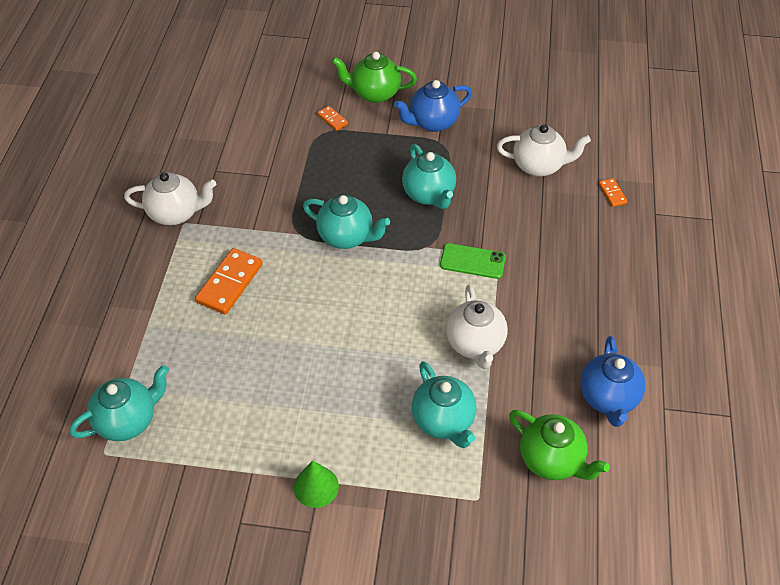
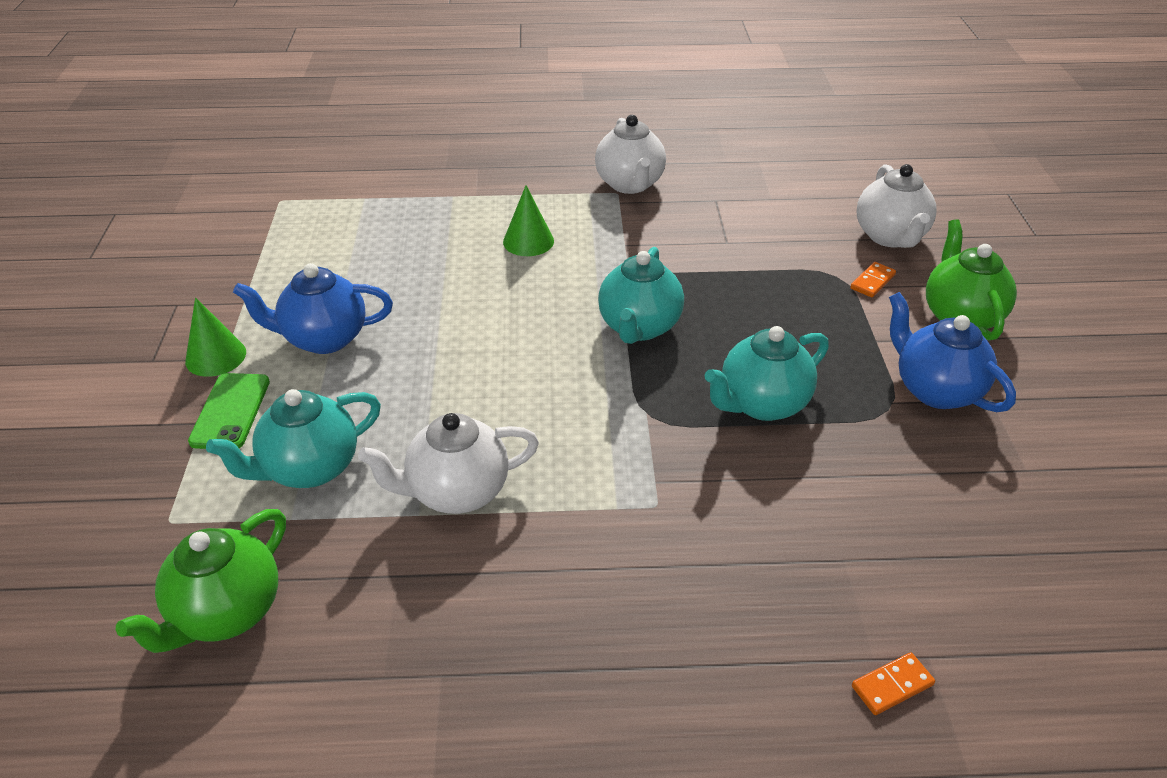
camera: 80 degrees right, 10 degrees down
turquoise teapot [69,365,169,441] -> none
orange domino [195,248,263,314] -> green cone [503,185,554,256]
green phone [440,243,506,279] -> green phone moved to [188,373,270,449]
white teapot [497,124,591,177] -> white teapot moved to [857,164,936,248]
blue teapot [580,336,645,427] -> blue teapot moved to [233,263,393,354]

